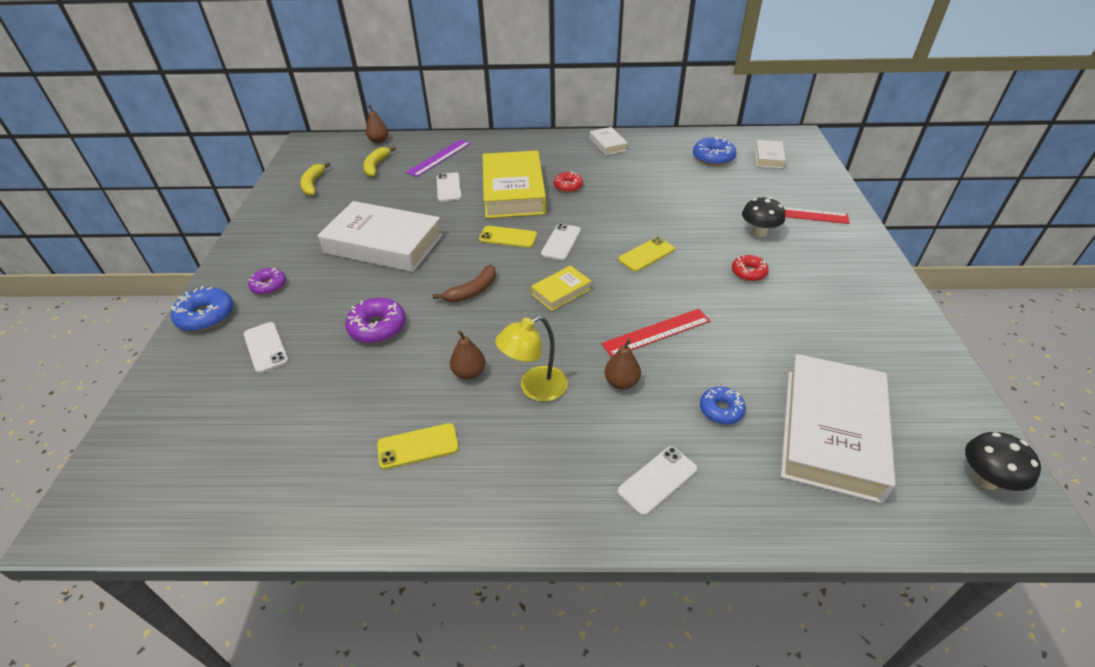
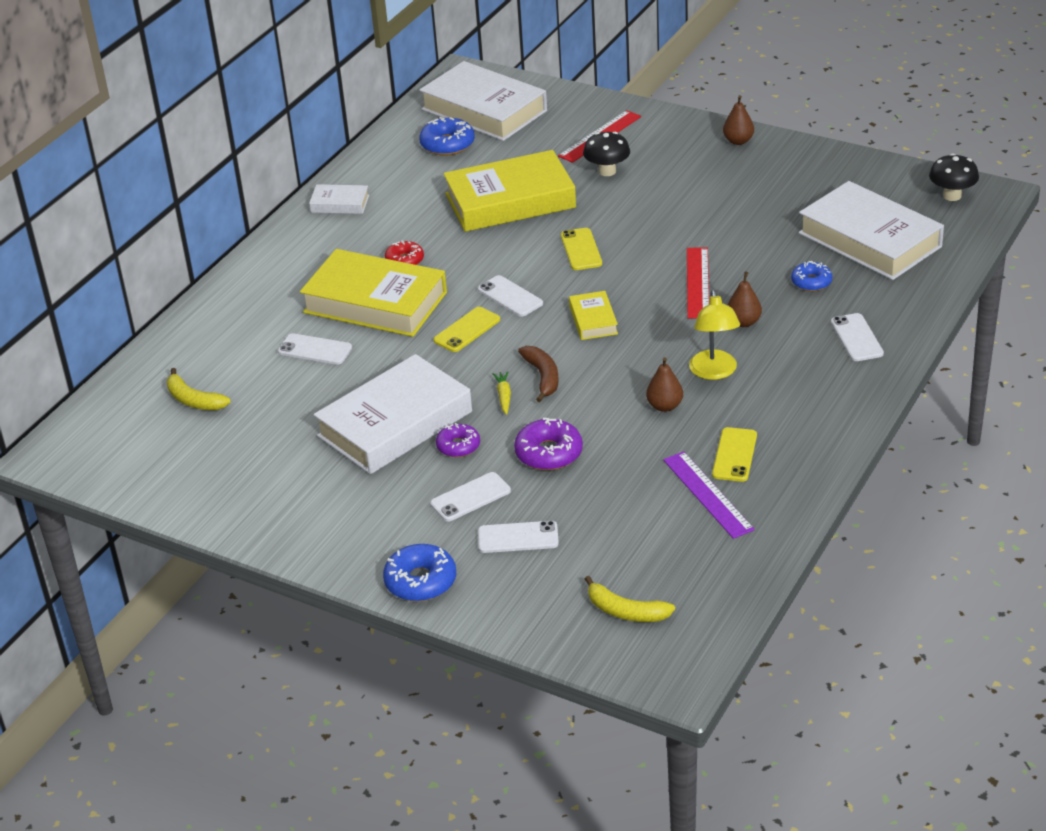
camera: 60 degrees left, 5 degrees down
purple donut [248,268,286,295] -> purple donut moved to [436,423,480,457]
yellow banana [300,162,331,196] -> yellow banana moved to [585,576,675,622]
brown pear [366,105,388,143] -> brown pear moved to [723,95,754,145]
purple ruler [406,140,471,177] -> purple ruler moved to [663,451,755,539]
red donut [732,255,769,281] -> none
white book [755,140,786,168] -> white book [419,61,547,141], size x2.15
none -> white phone [430,472,511,522]
none -> yellow book [443,150,576,232]
none -> yellow carrot [492,371,511,415]

